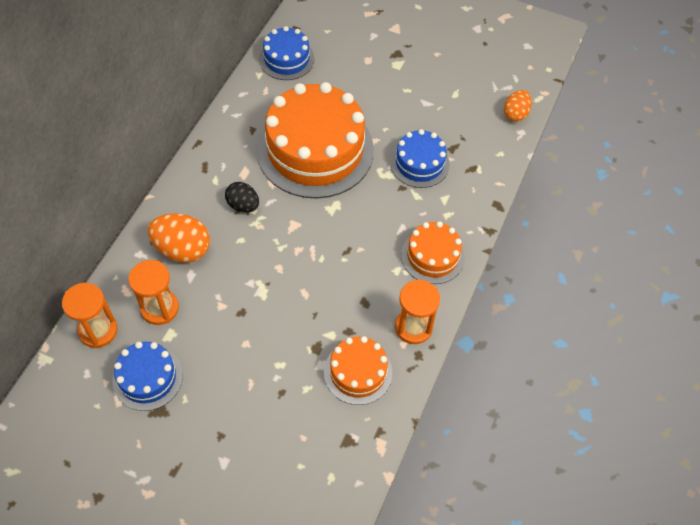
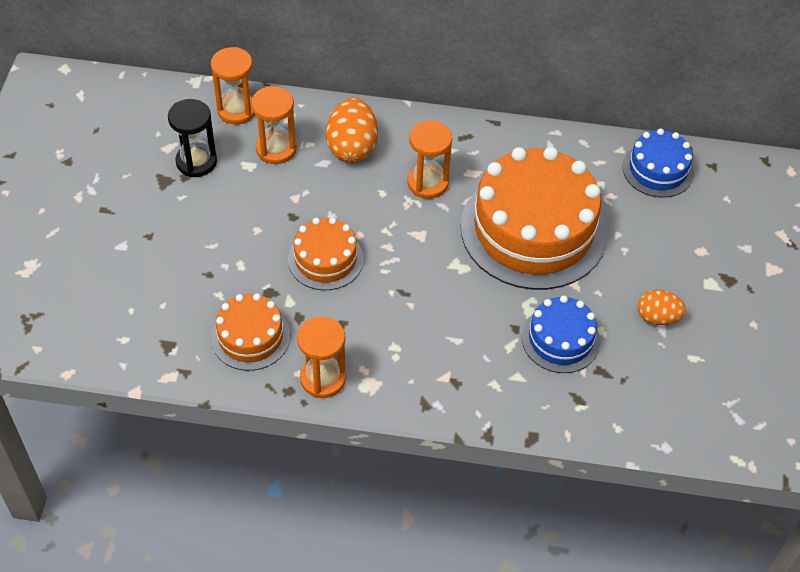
camera: 75 degrees right, 5 degrees down
blue cake [112,342,183,411] -> black hourglass [168,99,217,177]
black egg [225,182,259,212] -> orange hourglass [407,120,452,199]
orange cake [401,221,465,284] -> orange cake moved to [288,217,364,290]
orange egg [504,90,532,122] -> orange egg moved to [638,289,686,325]

